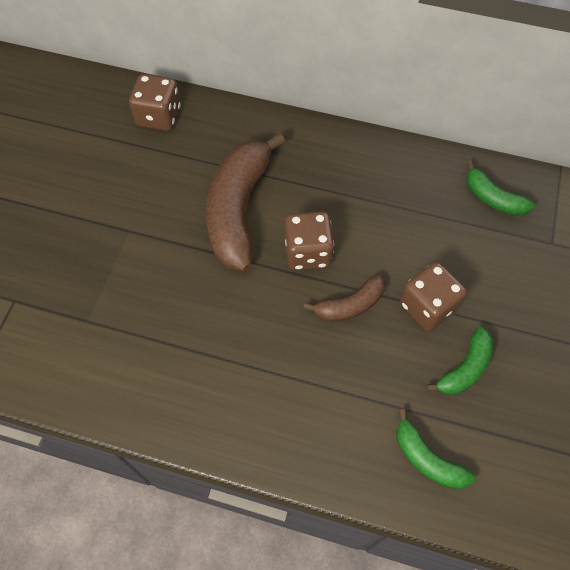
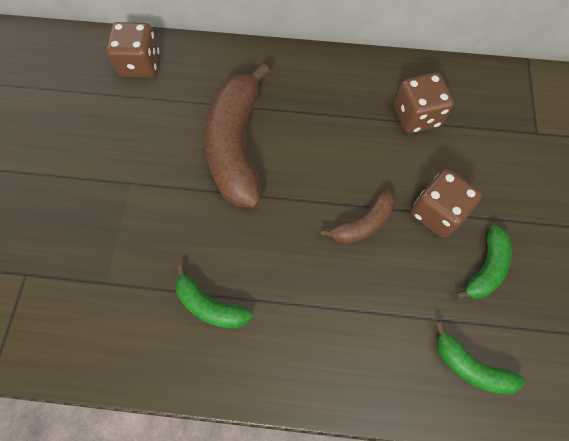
camera: 10 degrees left, 5 degrees up
brown dice [285,211,334,270] -> brown dice moved to [394,73,454,134]
green banana [466,161,535,216] -> green banana moved to [175,265,253,329]

